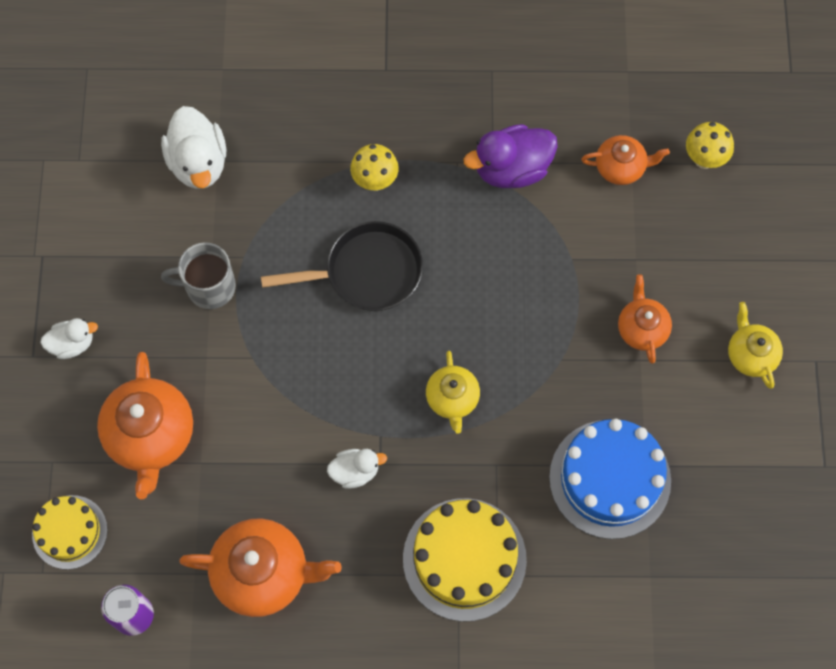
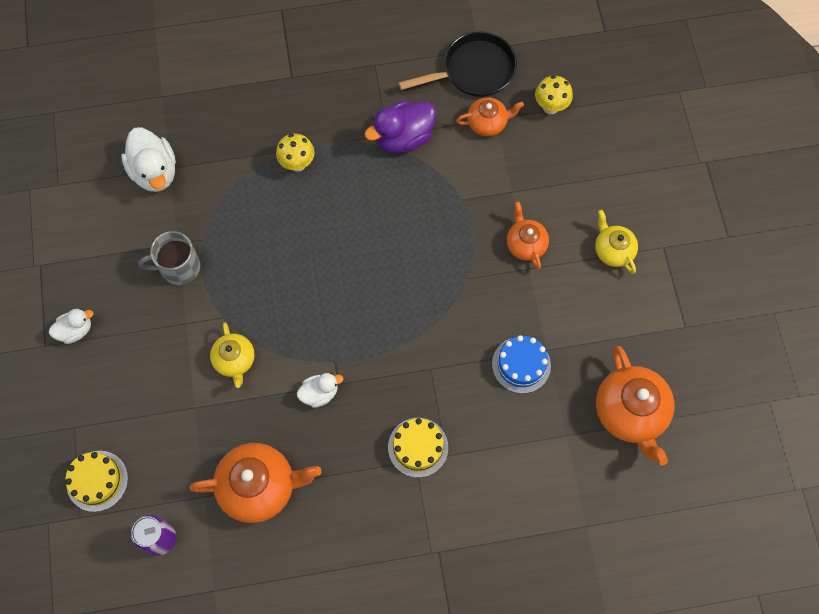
camera: 10 degrees left, 0 degrees up
orange teapot [97,352,193,499] -> orange teapot moved to [596,346,674,466]
black pan [261,221,423,311] -> black pan moved to [398,32,517,97]
yellow cake [403,498,527,622] -> yellow cake [388,418,448,478], size x0.61
yellow teapot [426,351,480,434] -> yellow teapot moved to [210,322,255,388]
blue cake [549,419,671,539] -> blue cake [492,335,551,394], size x0.61

